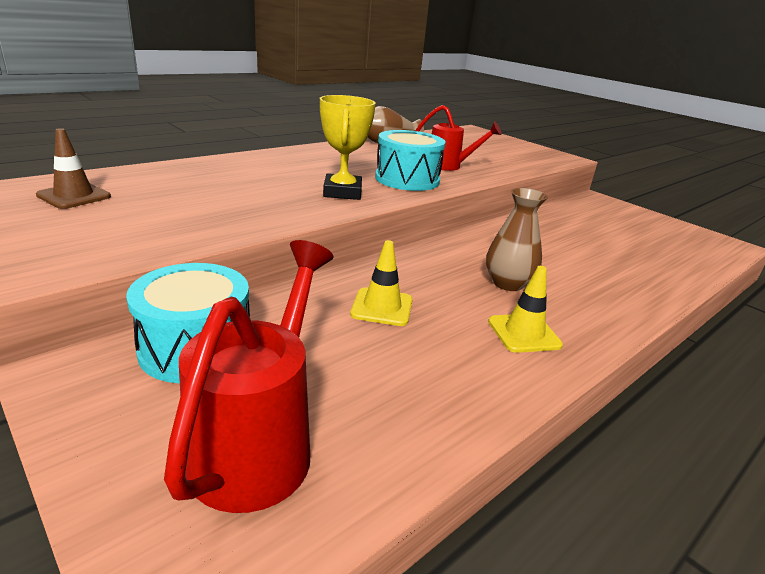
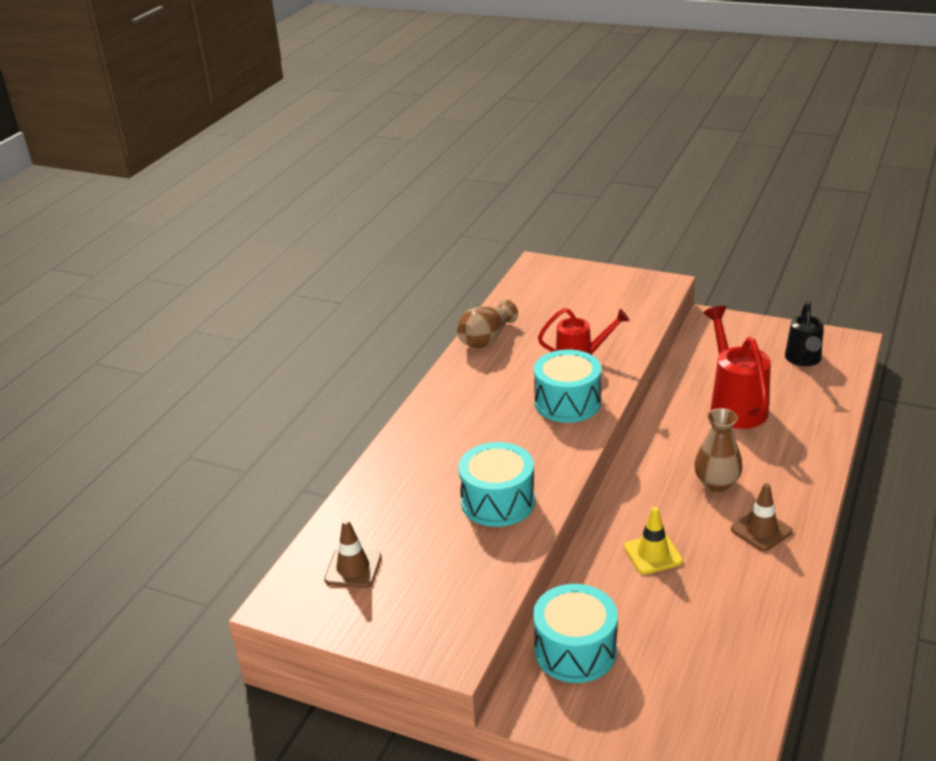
camera: 20 degrees left, 5 degrees up
red watering can [164,240,334,513] -> red watering can moved to [703,306,771,429]
yellow trophy [320,95,376,200] -> none
yellow traffic cone [488,266,563,353] -> brown traffic cone [731,483,793,551]
none -> turquoise drum [458,442,535,527]
none -> black watering can [785,301,824,366]

